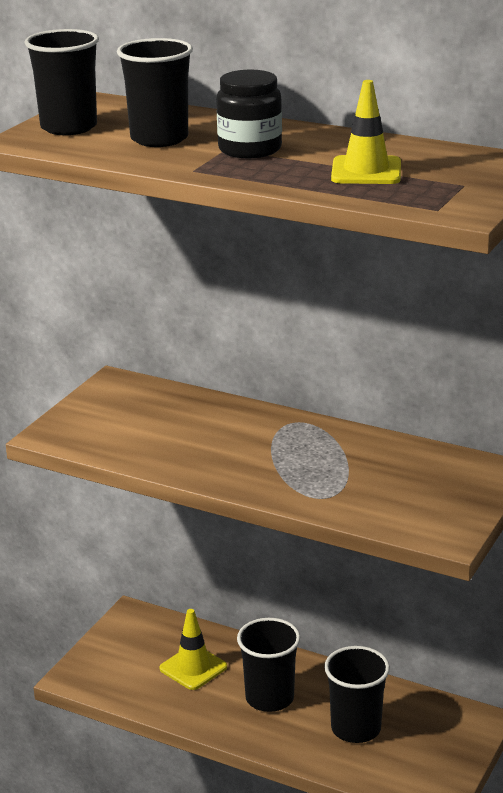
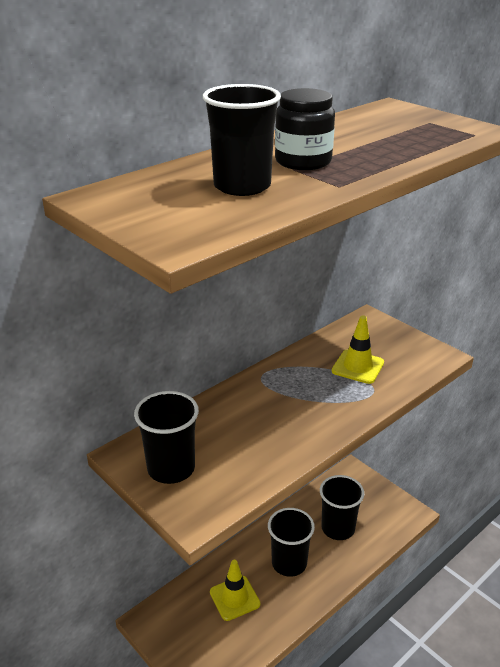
camera: 70 degrees left, 5 degrees up
black cup [25,29,99,135] -> black cup moved to [134,391,199,484]
yellow traffic cone [331,80,401,184] -> yellow traffic cone moved to [332,315,384,384]

